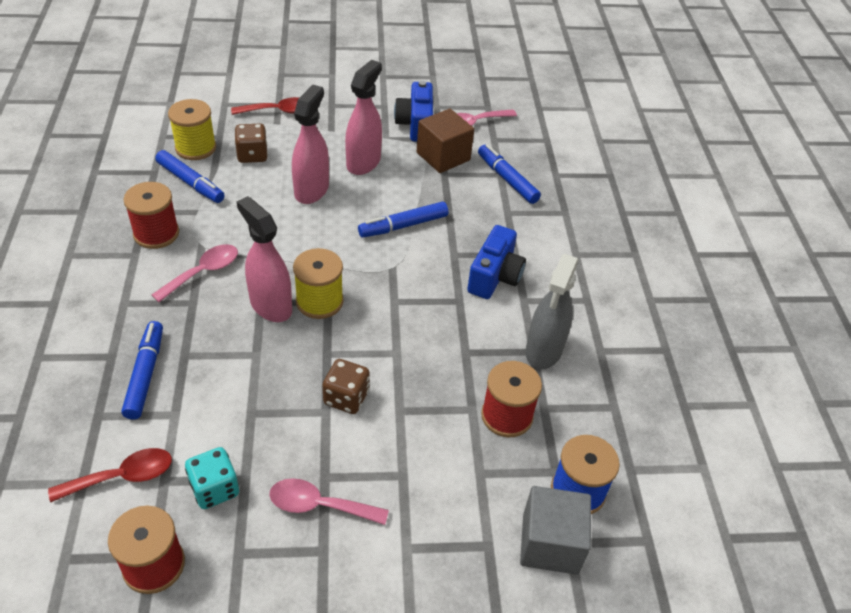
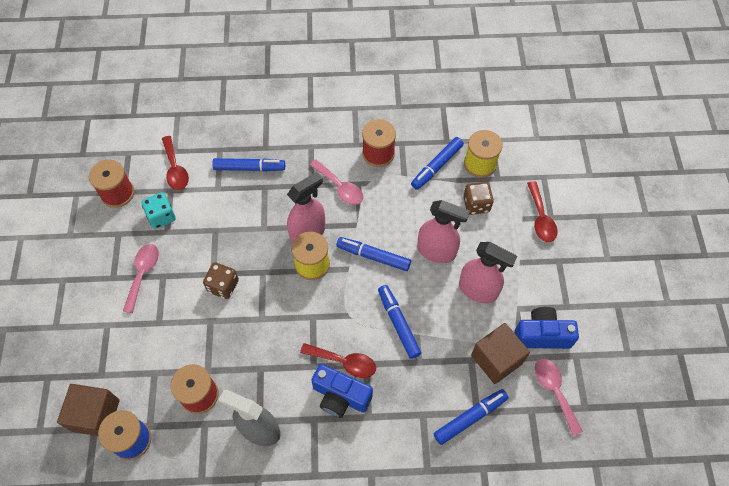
camera: 95 degrees right, 15 degrees up
grey cube [520,486,591,575] -> brown cube [57,384,120,436]
none -> red spoon [300,343,376,378]
none -> blue marker [337,237,411,271]

